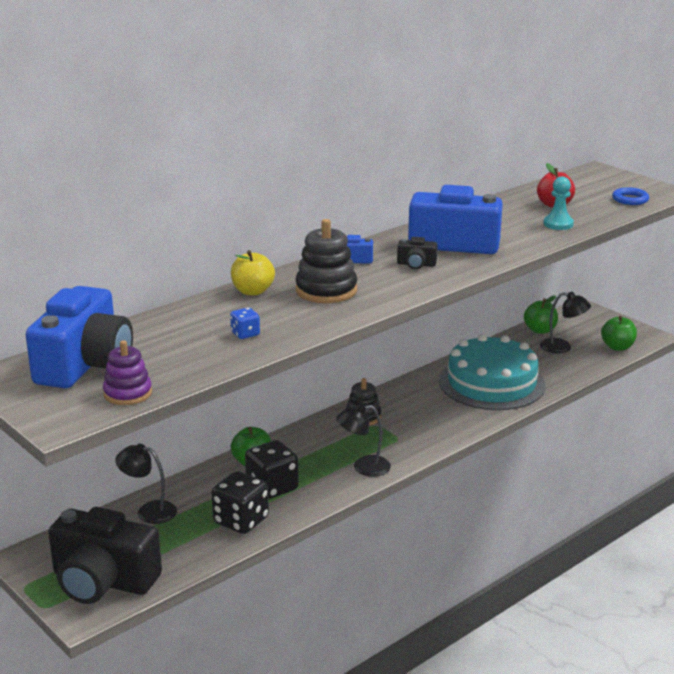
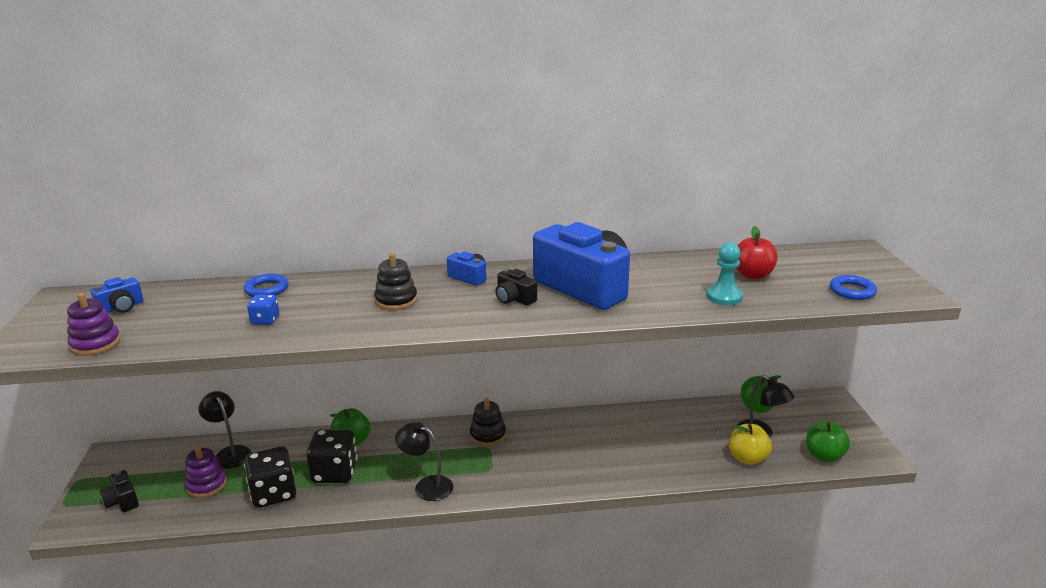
camera: 35 degrees right, 0 degrees up
blue camera [26,286,133,388] -> blue camera [91,277,143,313], size x0.42
black camera [48,507,162,604] -> black camera [100,470,139,512], size x0.42
yellow apple [231,250,275,296] -> yellow apple moved to [729,424,772,465]
black stacking toy [295,219,357,303] -> black stacking toy [374,253,417,310], size x0.66
turquoise cake [439,334,545,410] -> none
none -> purple stacking toy [184,445,227,498]
none -> blue ring [244,274,289,297]

